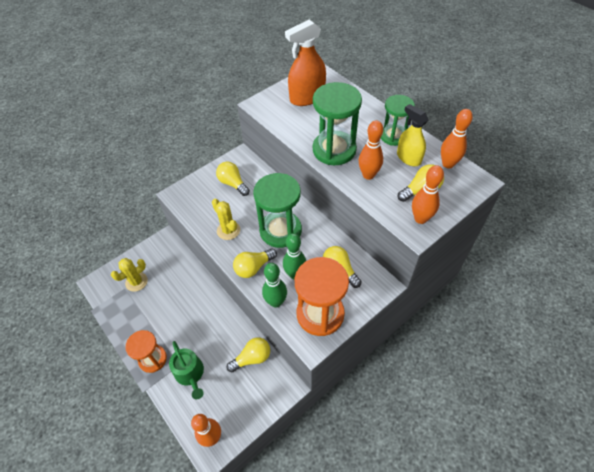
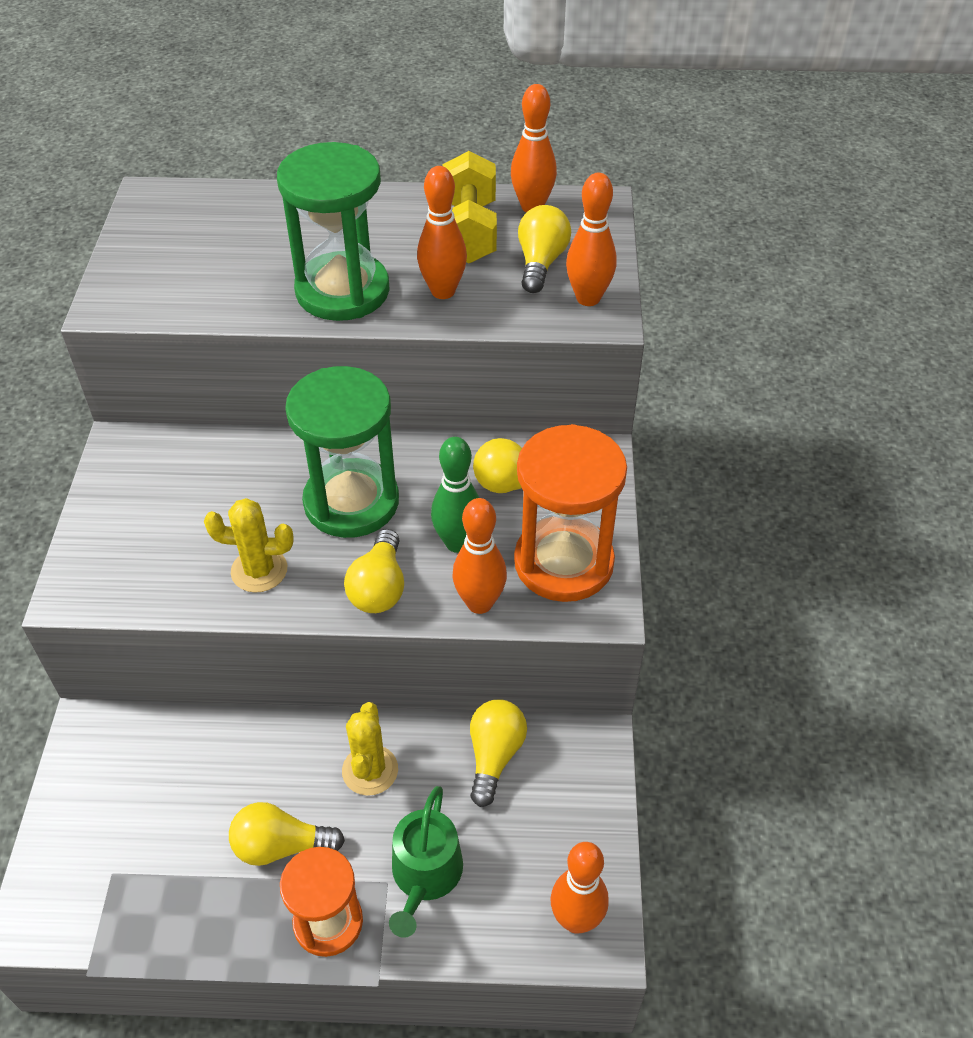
camera: 50 degrees left, 5 degrees down
yellow cactus [111,258,148,292] -> yellow cactus moved to [342,702,398,796]
green watering can [169,341,204,399] -> green watering can turned 90 degrees clockwise [389,786,463,938]
yellow light bulb [216,161,250,196] -> yellow light bulb moved to [229,802,345,866]
green bowling pin [262,263,287,308] -> orange bowling pin [452,498,507,614]
orange spray bottle [285,19,326,106] -> none
green hourglass [381,95,415,146] -> none
yellow spray bottle [397,104,428,166] -> yellow dumbbell [442,151,497,264]

